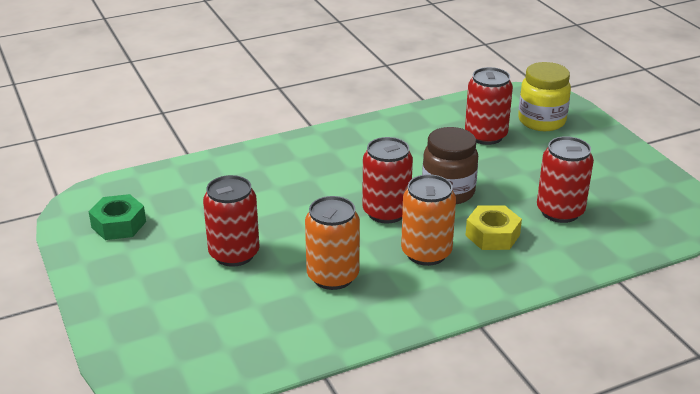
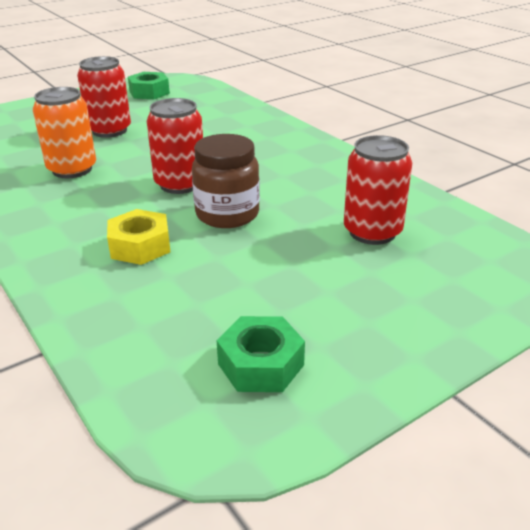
camera: 80 degrees right, 0 degrees up
orange can [401,174,456,266] -> none
yellow jar [518,62,571,131] -> none
red can [537,136,594,223] -> none
none -> green nut [216,316,305,392]

